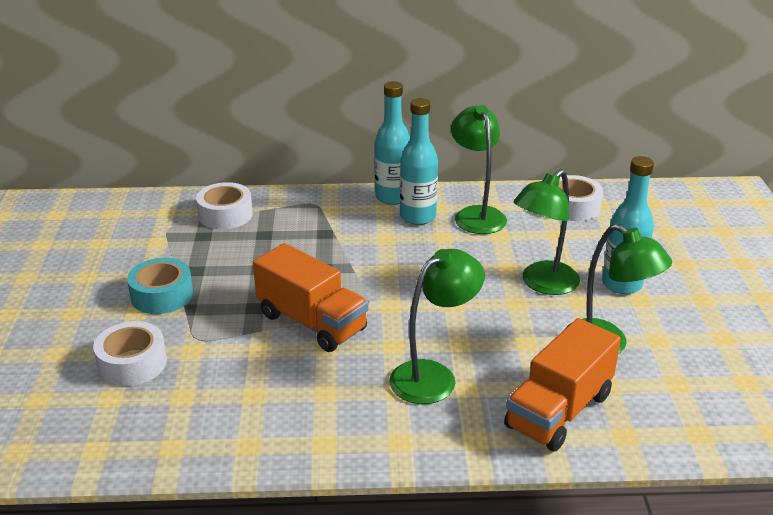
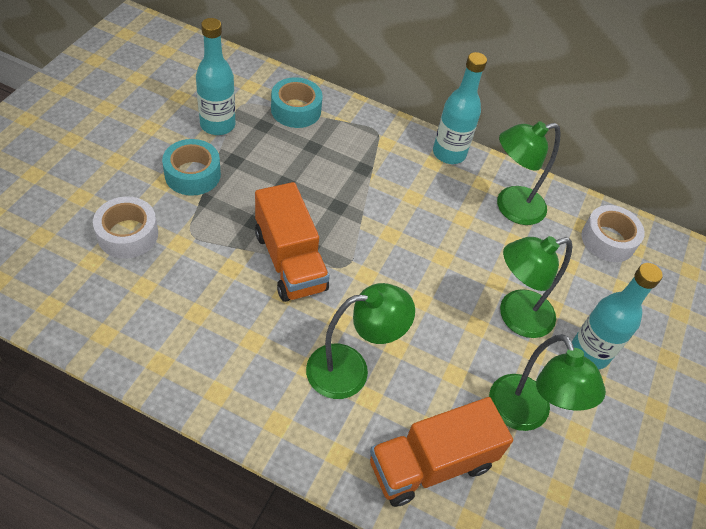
camera: 20 degrees right, 20 degrees up
white tape [196,182,253,229] -> turquoise tape [271,77,323,128]
turquoise bottle [400,98,438,225] -> turquoise bottle moved to [196,18,235,135]
green lamp [451,105,507,234] -> green lamp turned 120 degrees counterclockwise [497,121,561,225]

